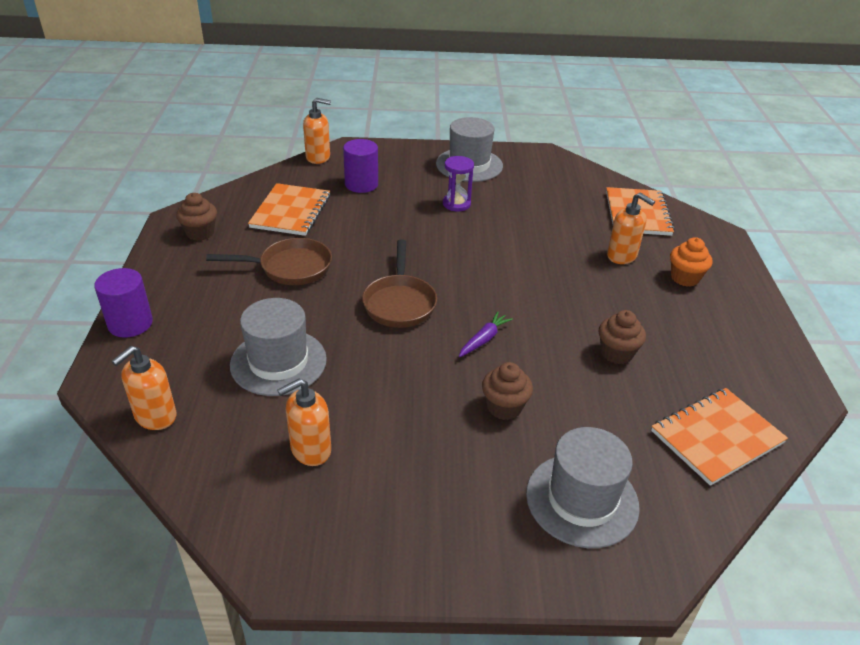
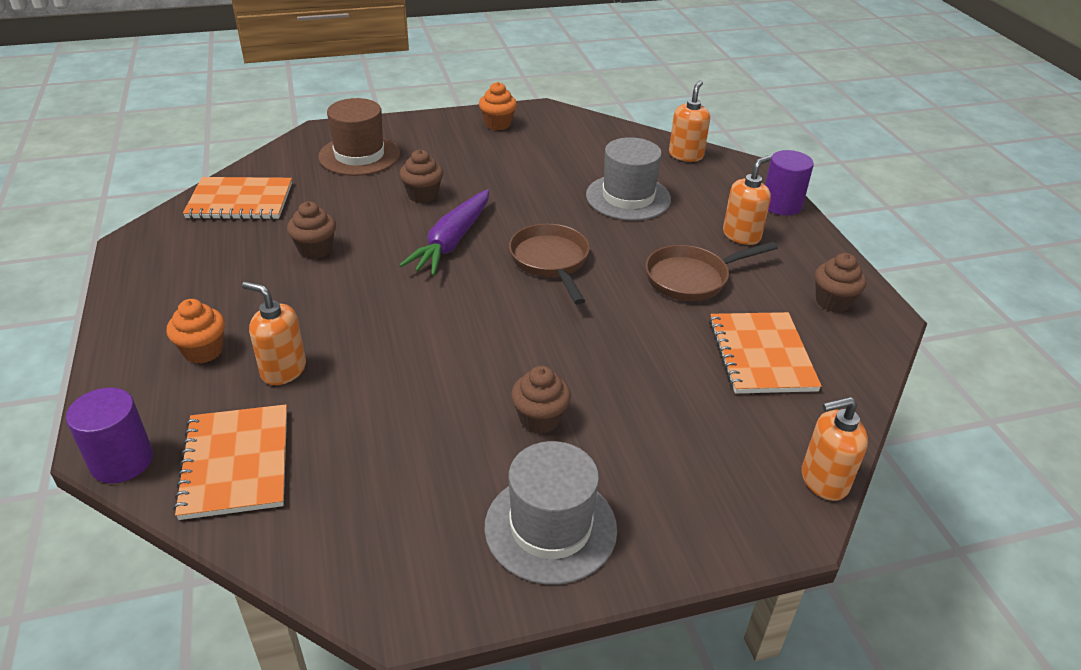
camera: 165 degrees right, 0 degrees up
orange soap dispenser [277,378,331,466] -> orange soap dispenser moved to [723,155,771,245]
purple cylinder [343,139,378,193] -> purple cylinder moved to [66,388,153,483]
purple hourglass [443,156,474,212] -> brown cupcake [511,366,571,434]
purple carrot [459,311,513,357] -> purple carrot [399,189,489,276], size x1.93
grey hat [526,427,640,548] -> brown hat [318,98,400,176]
orange notebook [651,388,788,486] -> orange notebook turned 45 degrees clockwise [183,177,292,219]
none -> orange cupcake [479,82,517,130]

